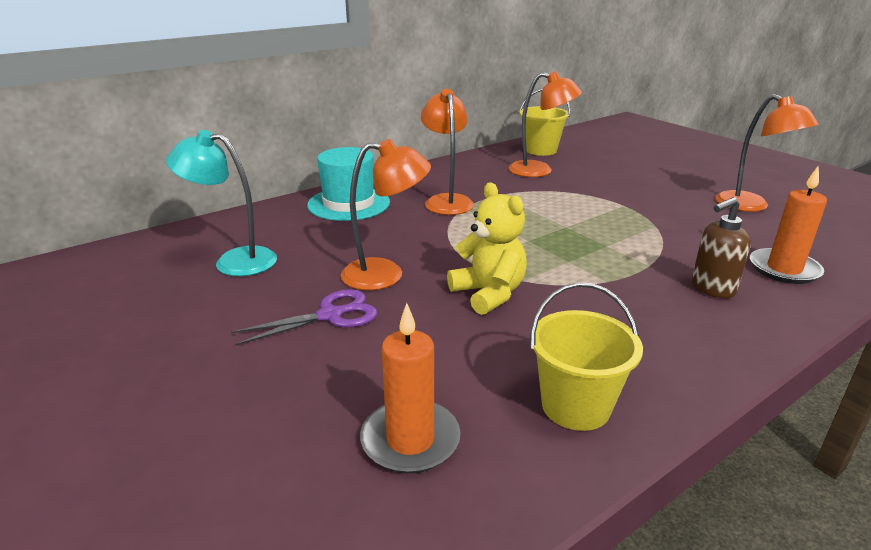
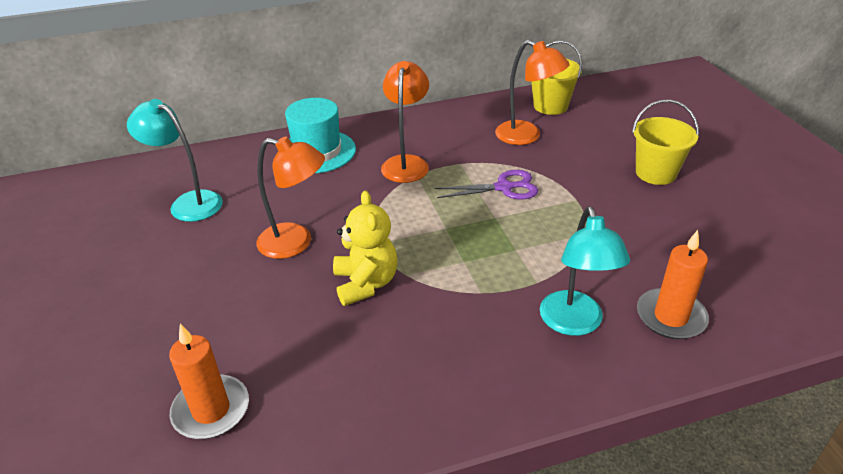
camera: 20 degrees right, 10 degrees up
purple scissors [231,289,377,345] -> purple scissors moved to [435,170,538,199]
yellow bucket [530,282,643,431] -> yellow bucket moved to [632,99,699,185]
brown soap dispenser [692,197,751,298] -> turquoise lamp [540,207,630,336]
orange lamp [715,94,819,212] -> none

